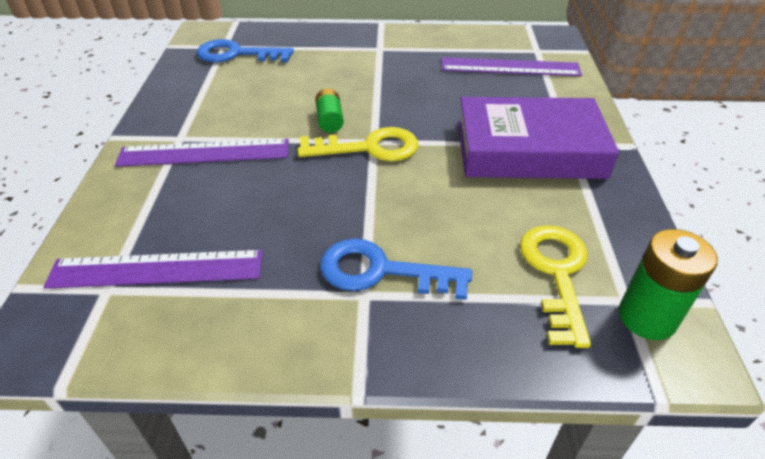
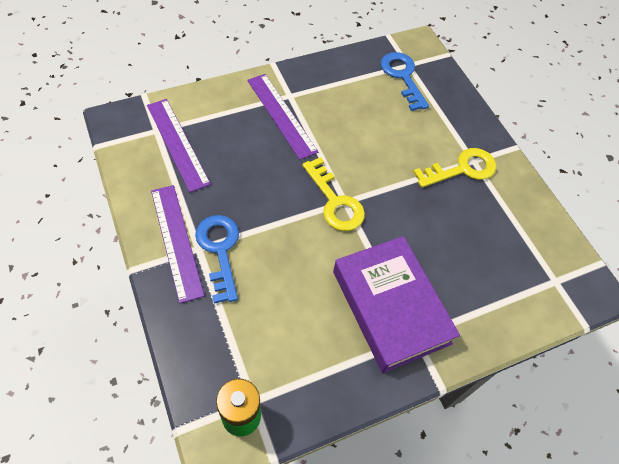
camera: 60 degrees right, 15 degrees up
green battery [315,88,344,133] -> none
purple ruler [441,57,582,76] -> purple ruler moved to [151,185,205,303]
yellow key [520,225,591,348] -> yellow key moved to [413,148,496,188]

